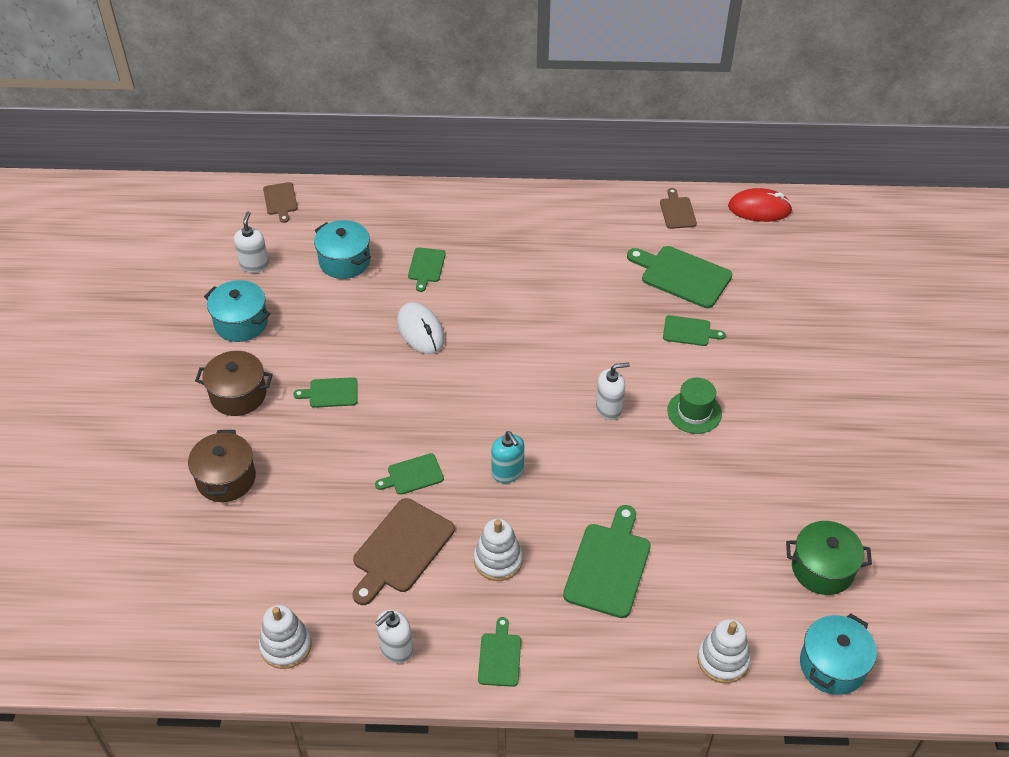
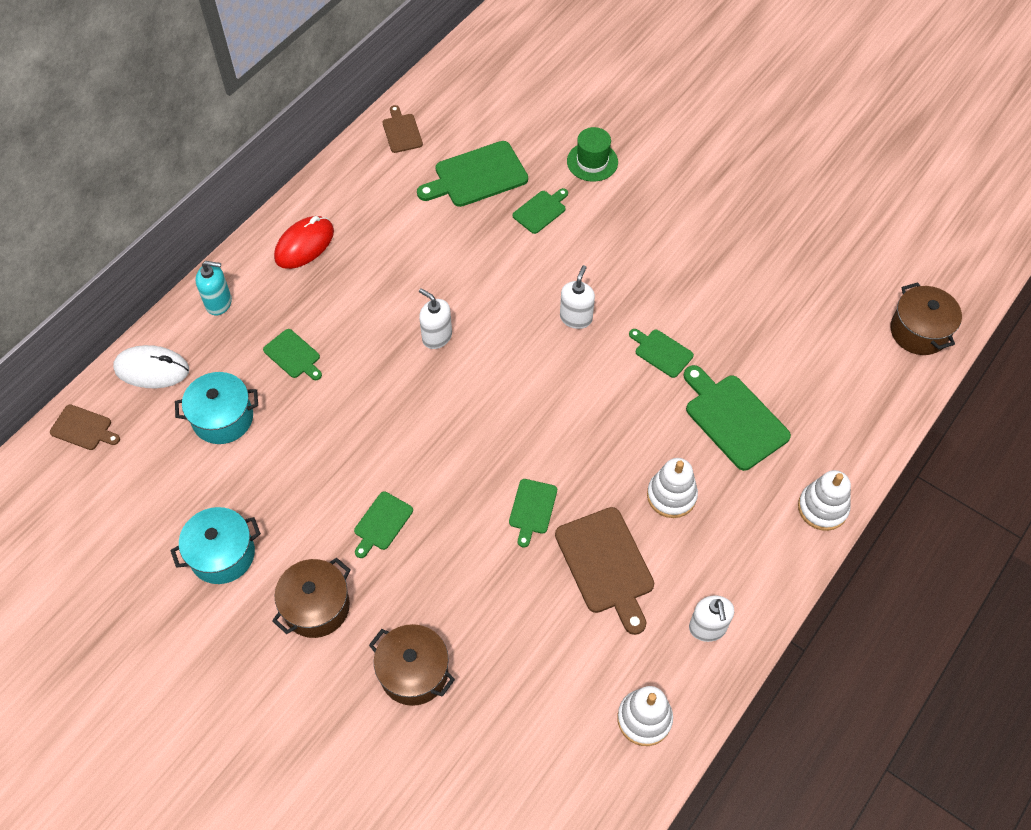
camera: 55 degrees left, 10 degrees up
white soap dispenser [234,211,269,273] -> white soap dispenser moved to [419,288,452,349]
white mouse [397,302,445,354] -> white mouse moved to [113,345,189,388]
green cutting board [478,617,521,687] -> green cutting board moved to [629,329,694,378]
turquoise soap dispenser [491,431,524,483] -> turquoise soap dispenser moved to [196,261,232,316]
brown cutting board [660,188,697,229] -> brown cutting board turned 45 degrees clockwise [382,105,423,153]
green hat [667,378,722,434] -> green hat moved to [567,127,618,182]
white stacking toy [697,619,751,683] -> white stacking toy moved to [798,470,851,531]
red mouse [728,188,793,222] -> red mouse moved to [274,216,334,269]
green pot [786,521,872,595] -> none
turquoise pot [800,613,877,695] -> brown pot [890,282,962,355]

